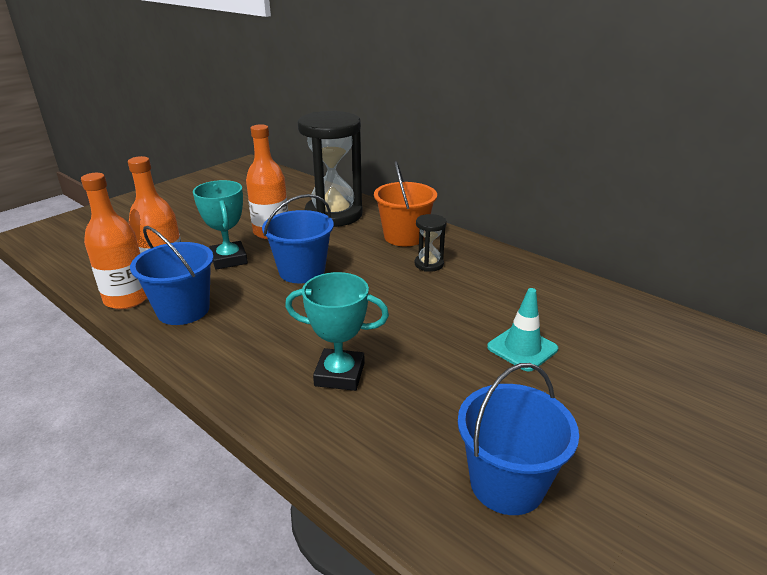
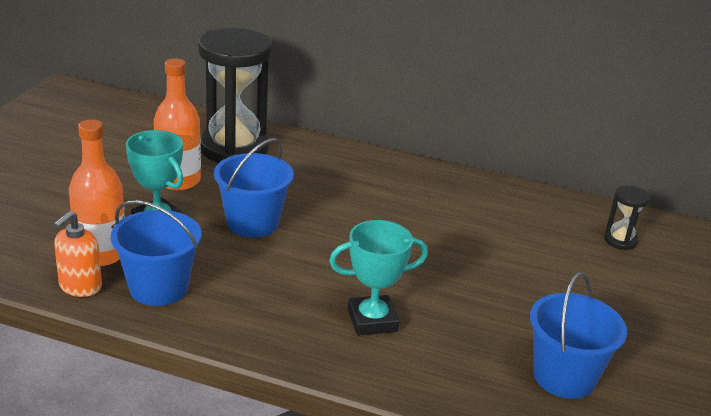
camera: 25 degrees left, 0 degrees up
orange bottle [81,173,147,309] -> orange soap dispenser [54,211,102,297]
orange bucket [374,161,437,246] -> none
black hourglass [415,214,447,272] -> black hourglass moved to [604,185,650,250]
turquoise traffic cone [487,288,558,372] -> none

